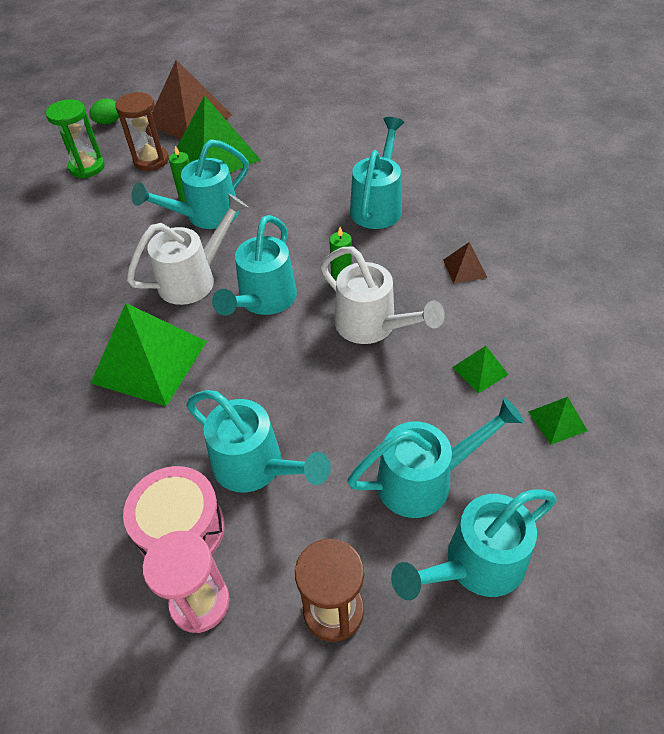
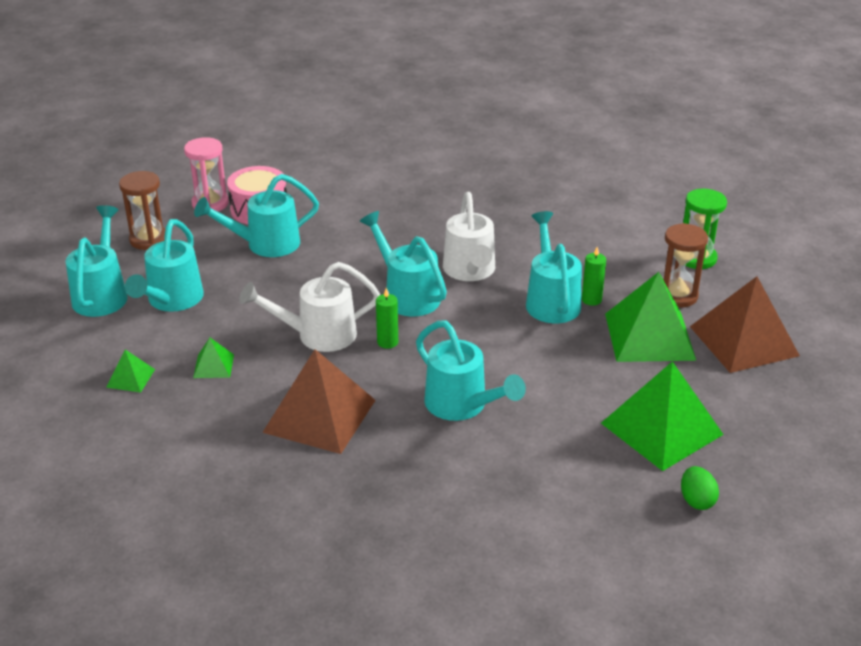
camera: 120 degrees right, 15 degrees down
green egg [89,99,119,124] -> green egg moved to [681,466,719,510]
green pyramid [91,303,207,406] -> green pyramid moved to [601,361,724,471]
brown pyramid [443,242,488,284] -> brown pyramid [262,349,376,454], size x2.22

